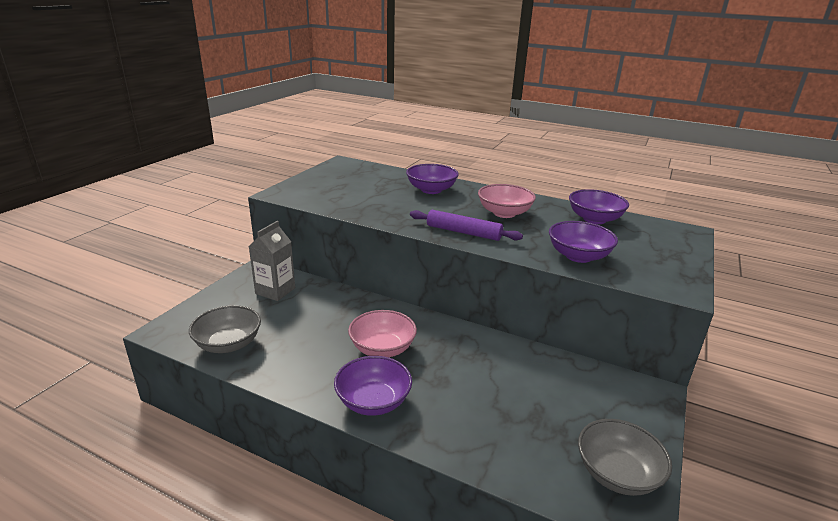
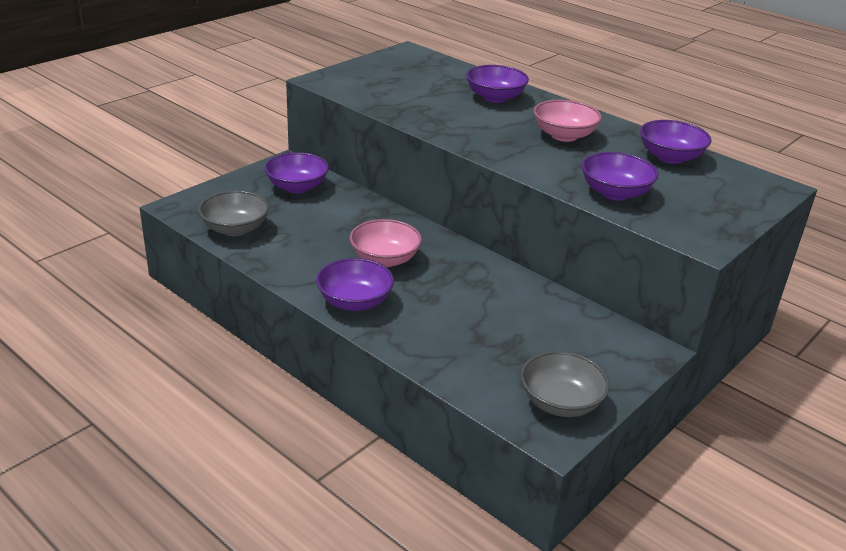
camera: 15 degrees right, 5 degrees up
grey carton [249,221,295,301] -> purple bowl [264,152,329,193]
purple rolling pin [410,210,523,241] -> none

